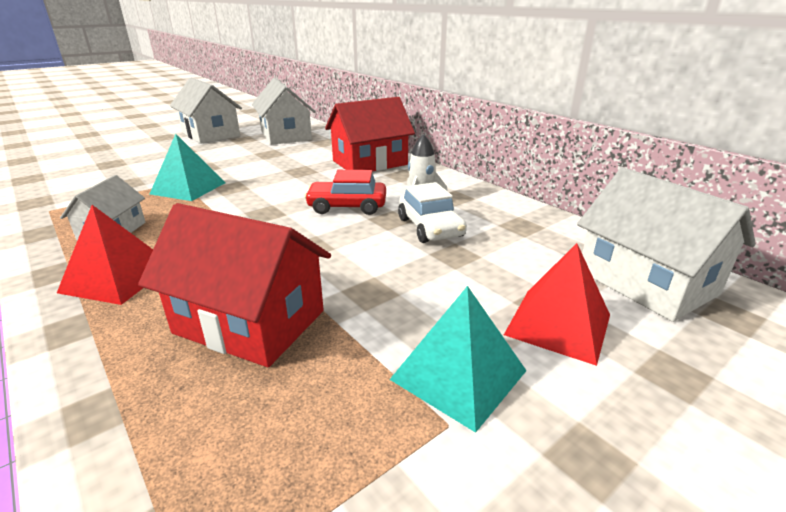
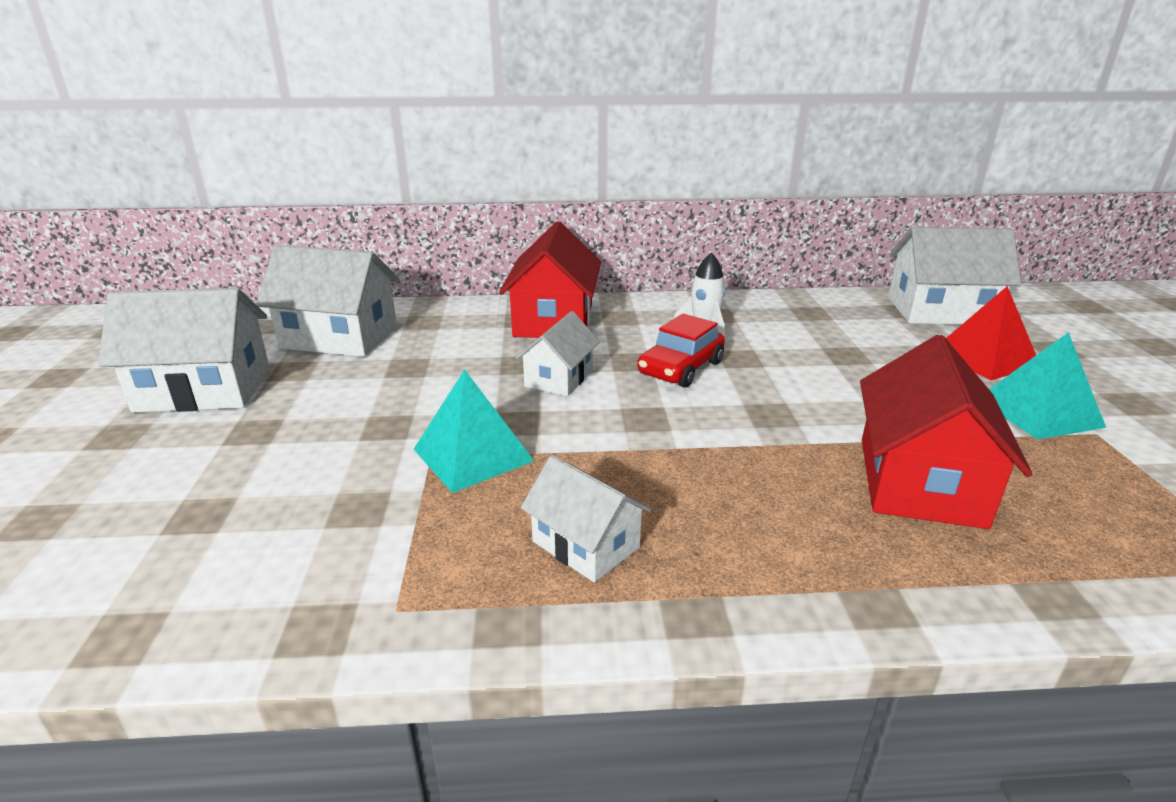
camera: 55 degrees left, 0 degrees up
red pyramid [57,205,153,305] -> none
red house [138,203,331,367] -> red house turned 45 degrees counterclockwise [860,335,1033,529]
white car [398,182,467,243] -> none
none -> white house [516,311,600,396]

